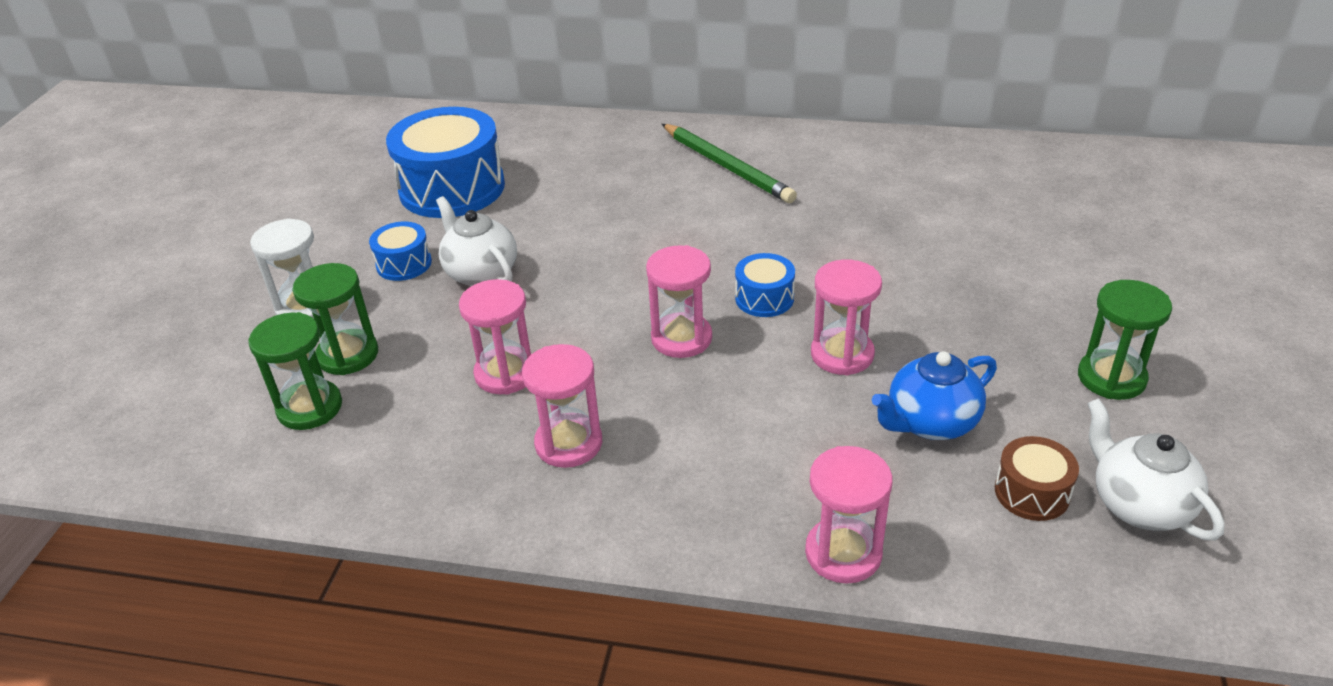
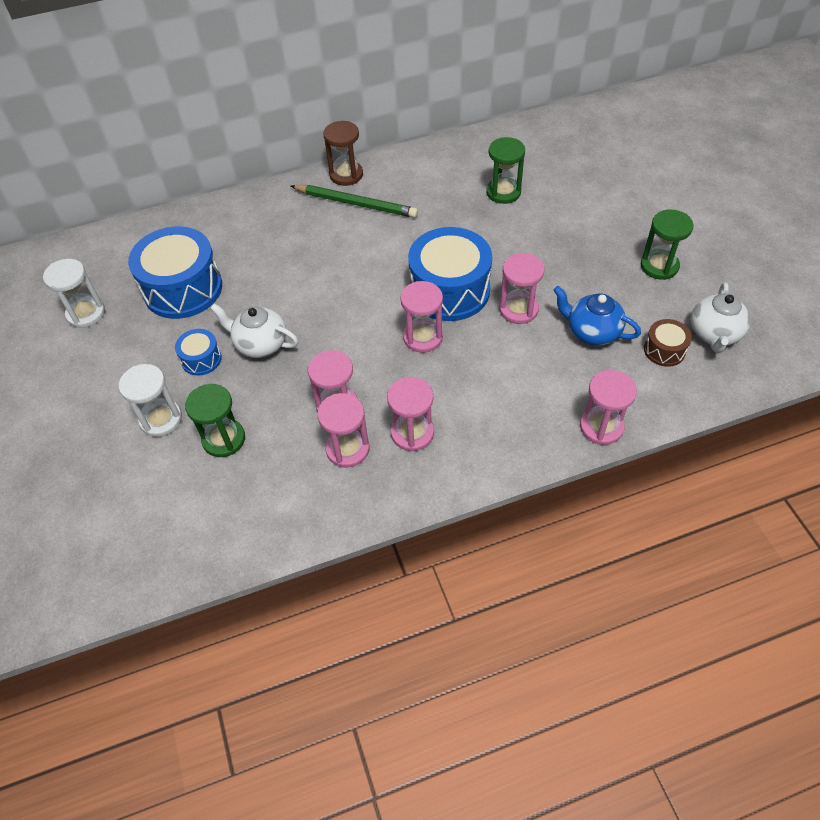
camera: 30 degrees left, 15 degrees up
green hourglass [248,312,342,430] -> green hourglass moved to [486,137,525,204]
blue drum [735,253,795,317] -> blue drum [408,227,492,321], size x2.10
blue teapot [872,351,997,440] -> blue teapot turned 90 degrees clockwise [553,286,641,346]
white teapot [1087,399,1225,541] -> white teapot turned 105 degrees counterclockwise [691,282,750,353]
none -> white hourglass [43,259,105,328]
none -> pink hourglass [317,393,369,468]
none -> brown hourglass [323,121,363,186]

